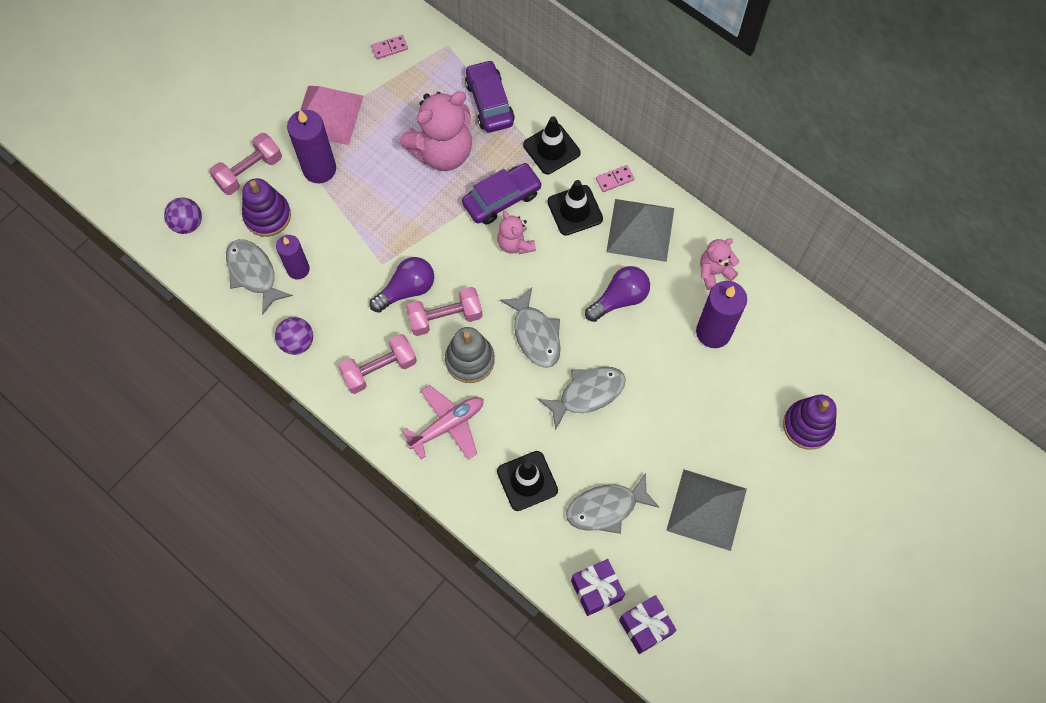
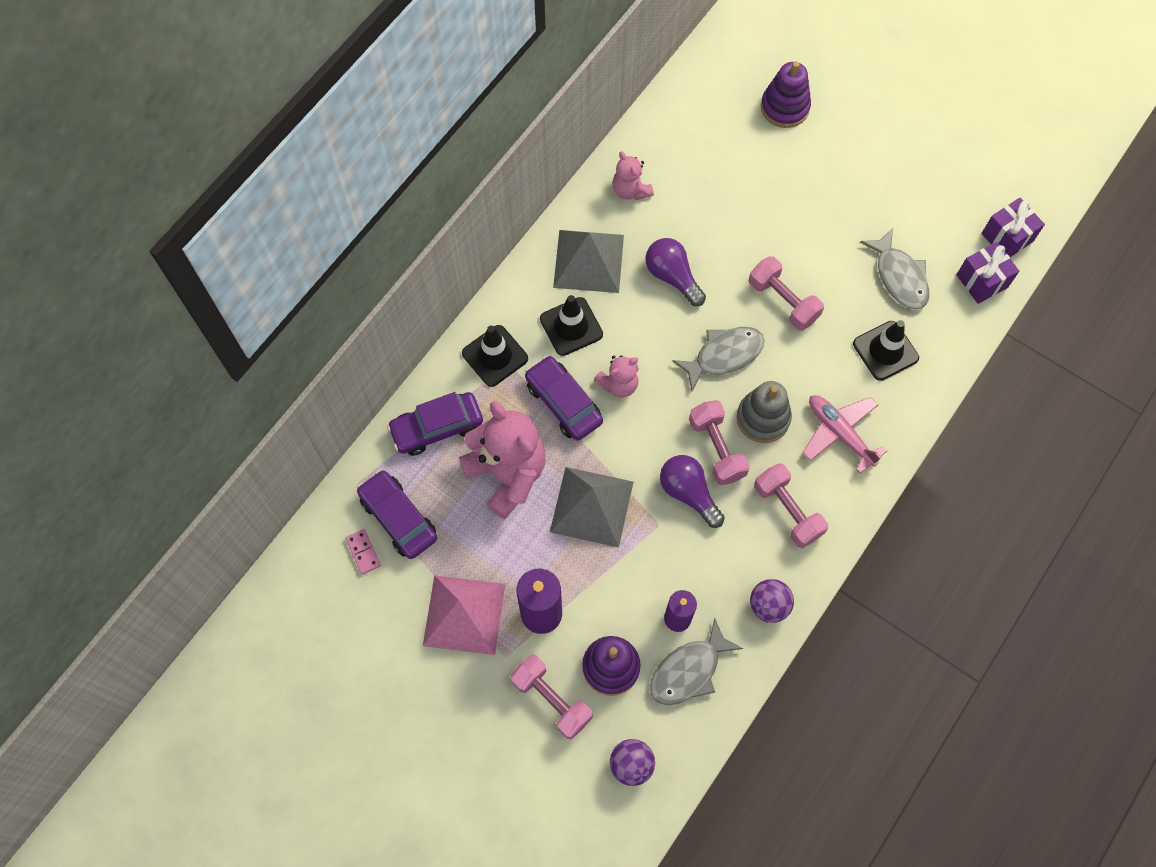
camera: 95 degrees left, 0 degrees up
grey fish [538,367,626,430] -> pink dumbbell [749,256,824,331]
pink domino [596,165,634,192] -> none
grey pyramid [666,469,747,551] -> grey pyramid moved to [550,467,633,547]
purple candle [696,281,747,348] -> none
none -> purple car [357,470,437,559]

